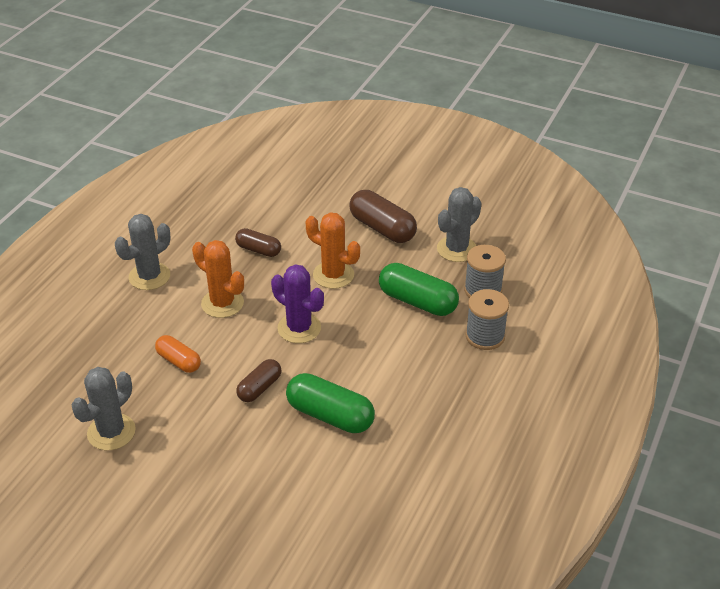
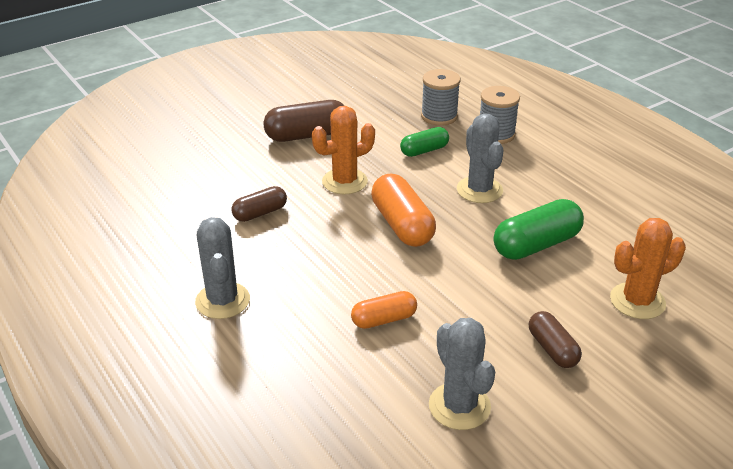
camera: 60 degrees left, 5 degrees down
orange cactus [192,240,244,318] -> orange cactus moved to [610,218,686,319]
brown capsule [236,359,282,402] -> brown capsule moved to [529,311,582,368]
purple cactus [271,264,324,343] -> orange capsule [371,174,436,247]
green capsule [379,263,459,316] -> green capsule [400,127,449,157], size x0.61
grey cactus [437,187,482,262] -> grey cactus moved to [457,114,504,203]

